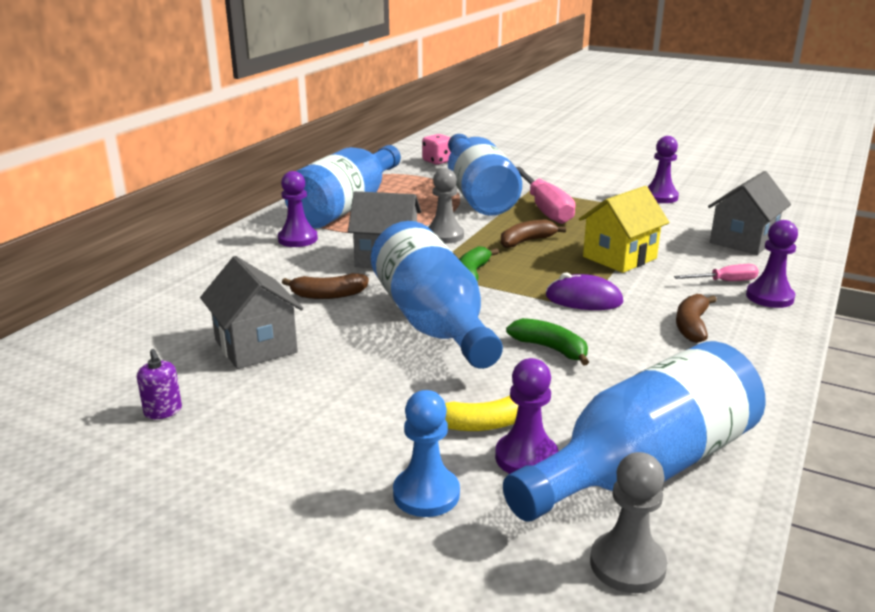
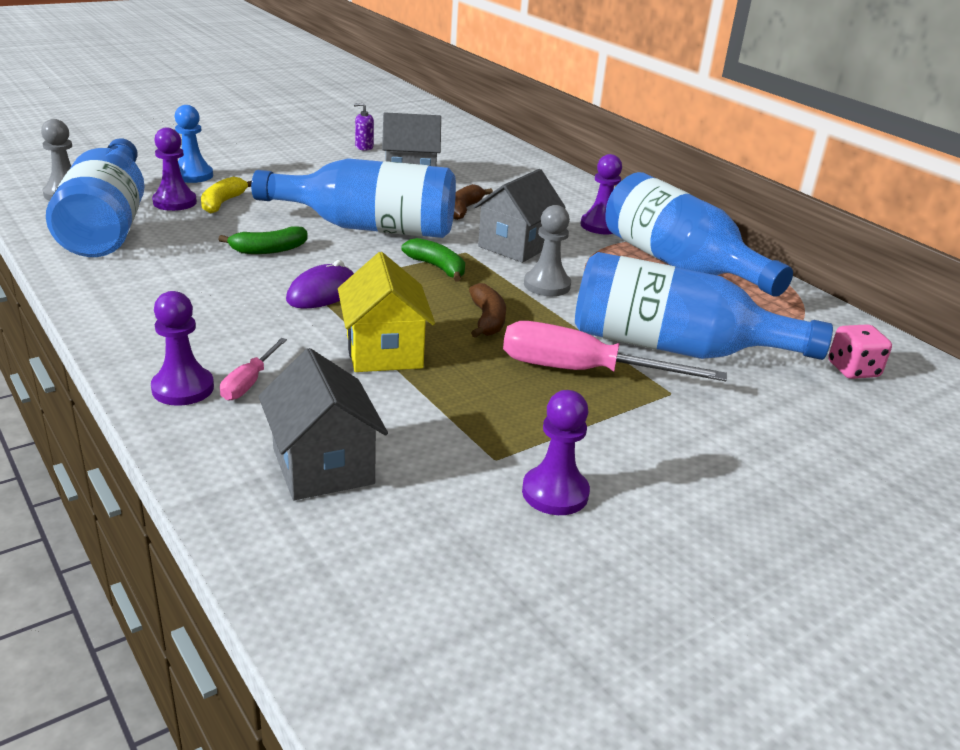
camera: 115 degrees right, 5 degrees up
brown banana [676,294,717,343] -> none

